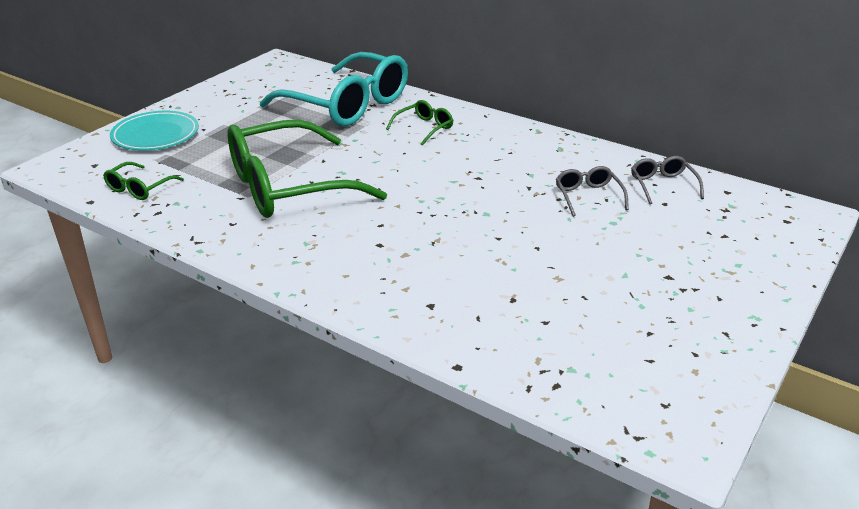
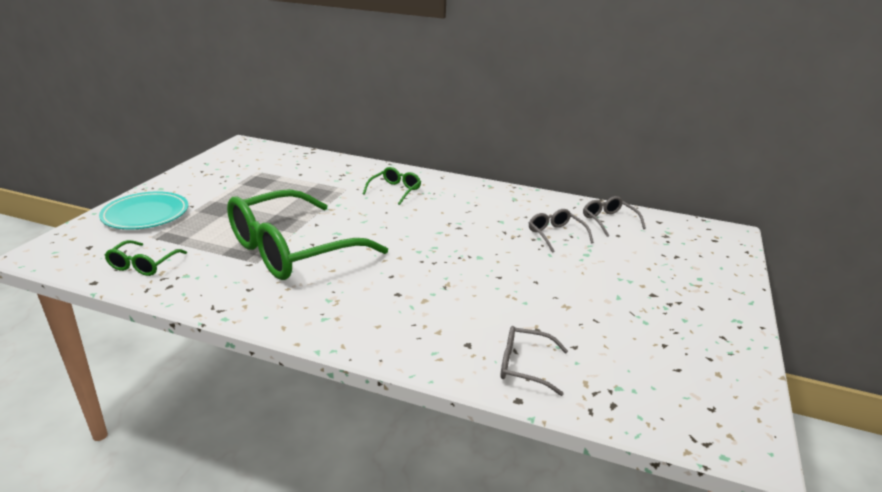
camera: 15 degrees left, 5 degrees down
turquoise glasses [260,52,408,126] -> none
none -> grey glasses [500,326,568,396]

